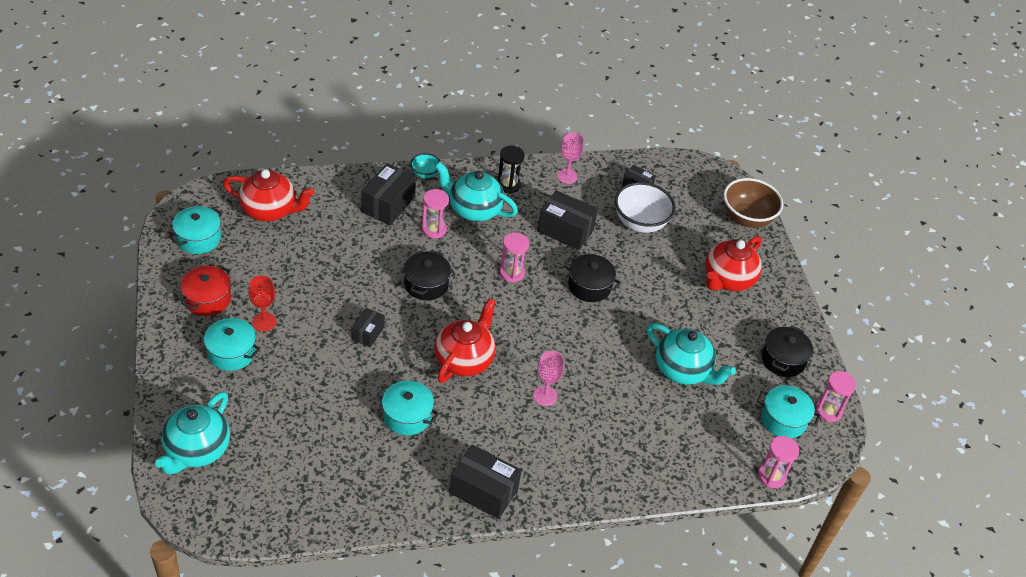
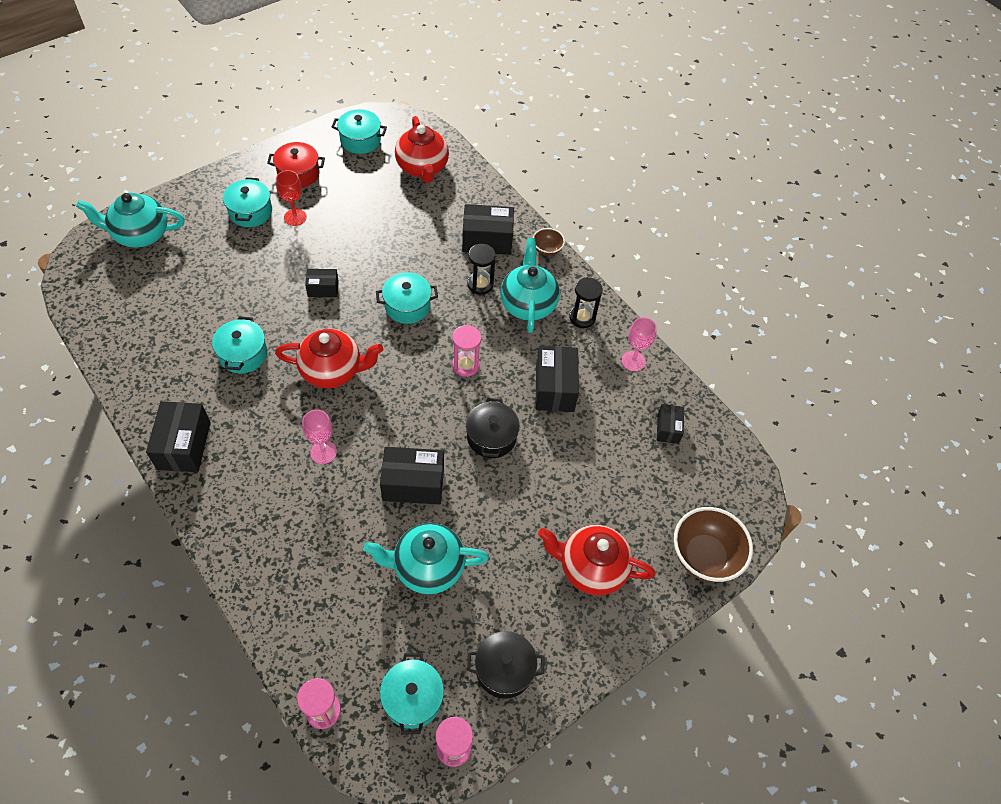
camera: 65 degrees right, 10 degrees up
black pot [403,250,451,301] -> turquoise pot [376,272,438,324]
turquoise bowl [410,153,440,178] -> brown bowl [533,228,565,256]
pink hourglass [422,189,449,238] -> black hourglass [467,244,496,295]
white bowl [615,182,676,233] -> none
turquoise teapot [647,323,736,385] -> turquoise teapot turned 75 degrees clockwise [363,523,489,594]
none -> black box [380,447,444,504]

